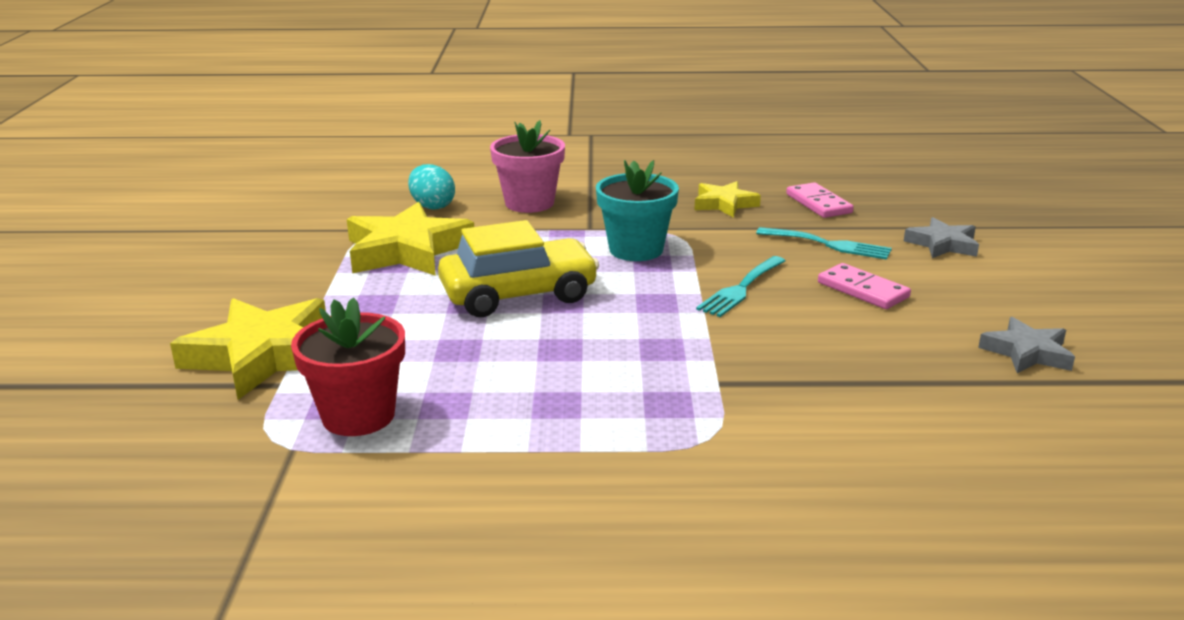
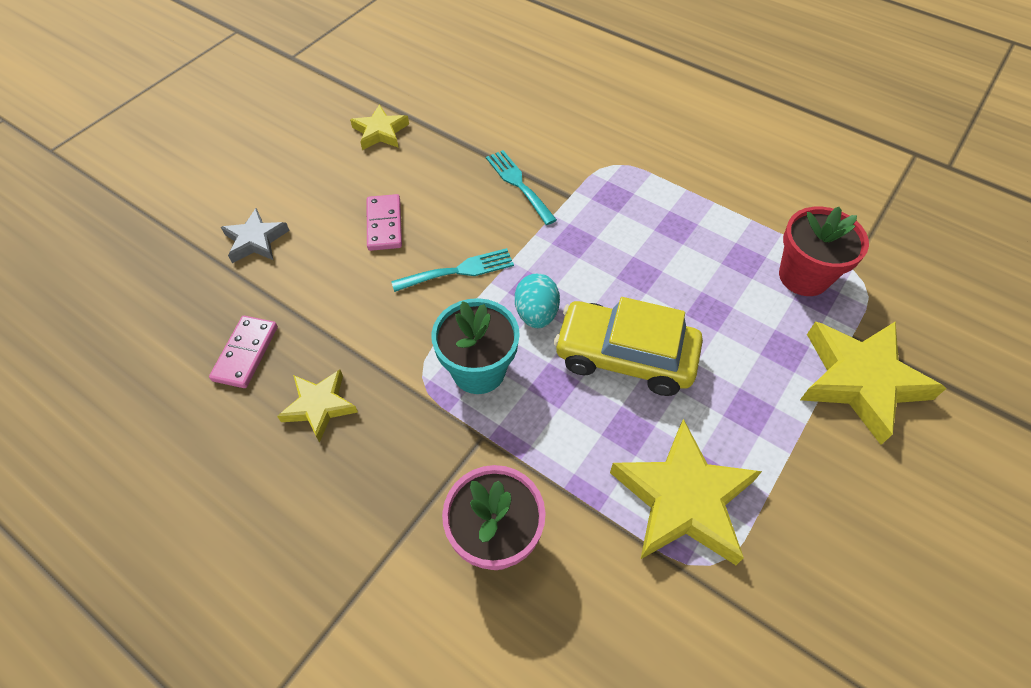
camera: 145 degrees left, 30 degrees up
turquoise egg [408,164,455,210] -> turquoise egg moved to [515,273,560,328]
turquoise fork [756,227,892,260] -> turquoise fork moved to [486,150,557,225]
grey star [978,317,1075,373] -> yellow star [350,104,409,150]

